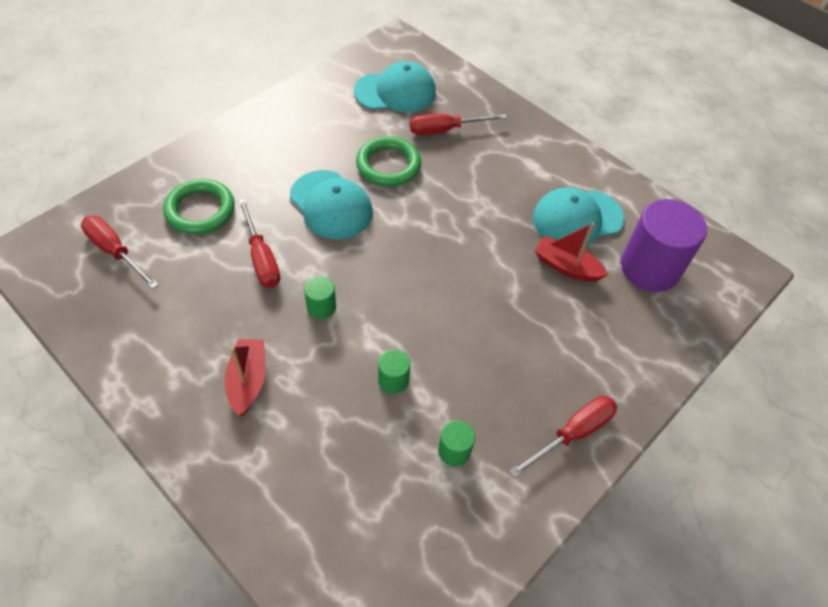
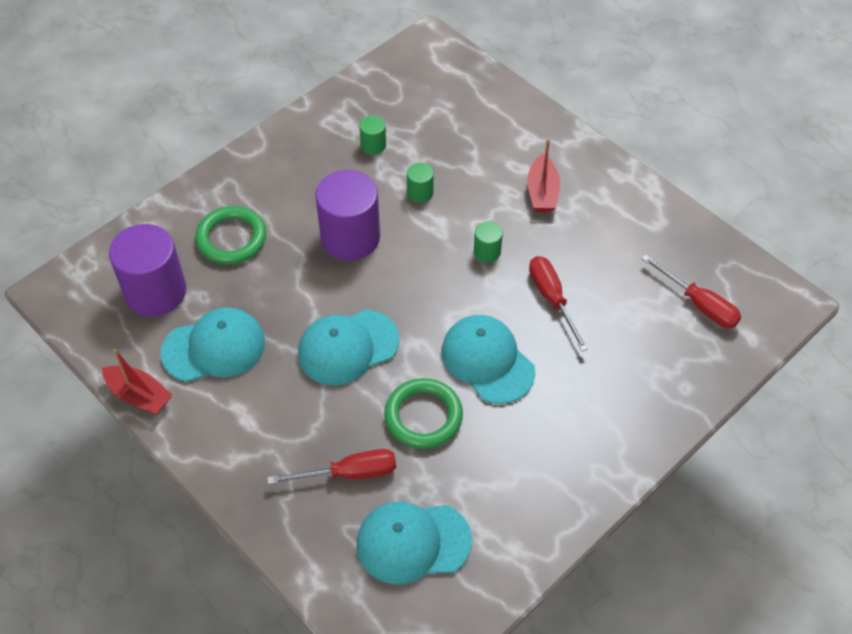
camera: 175 degrees left, 0 degrees up
green ring [163,179,235,234] -> green ring moved to [195,206,266,264]
red screwdriver [509,396,617,478] -> none
red boat [535,222,608,282] -> red boat moved to [102,349,172,414]
none -> turquoise cap [298,309,399,385]
none -> purple cylinder [315,170,380,261]

